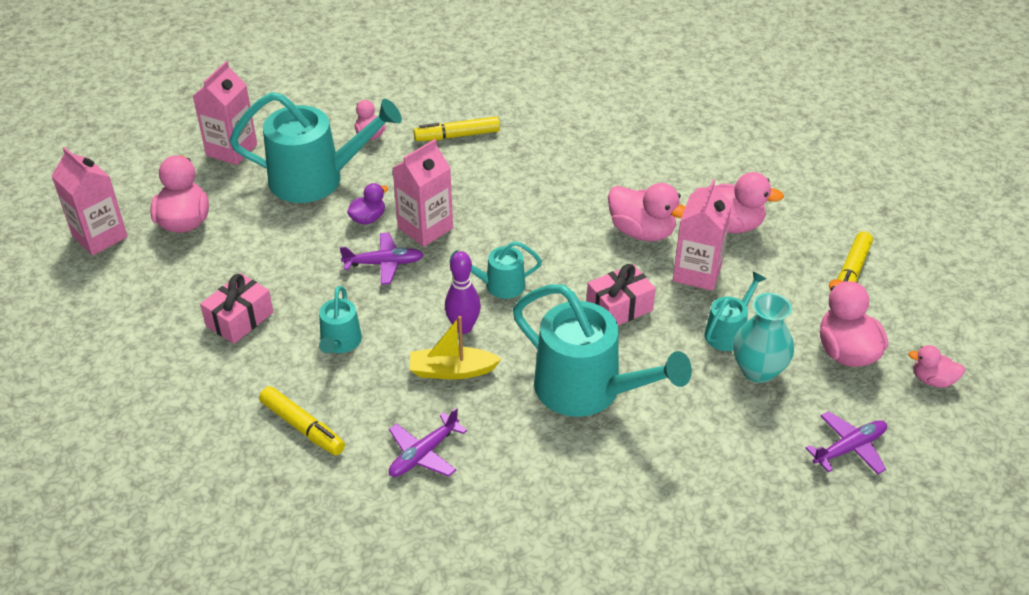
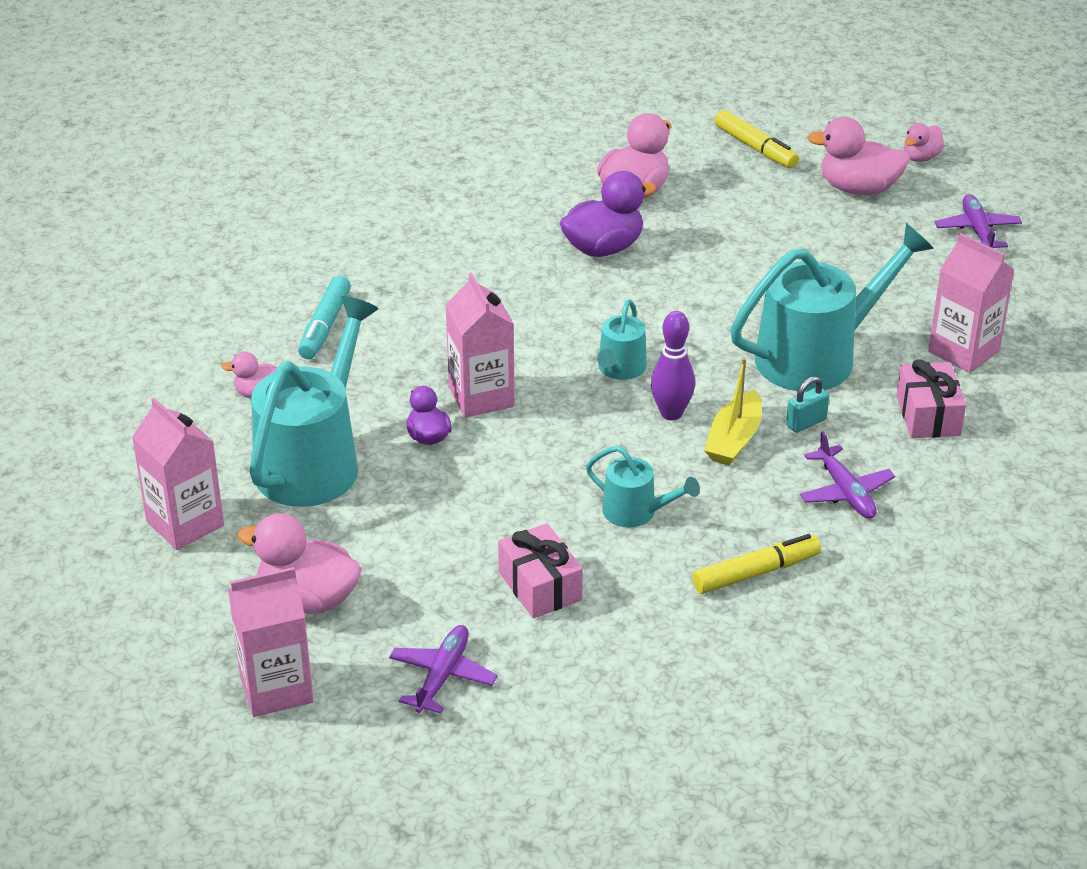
camera: 65 degrees left, 5 degrees down
purple plane [340,233,424,285] -> purple plane moved to [389,625,497,713]
yellow marker [413,117,500,141] -> turquoise marker [298,276,351,359]
pink gift [586,264,656,325] -> pink gift moved to [897,359,966,438]
pink duck [608,183,685,241] -> purple duck [560,171,656,257]
pink carton [673,179,732,291] -> pink carton moved to [928,233,1014,373]
turquoise watering can [704,271,766,351] -> none
turquoise vase [733,293,794,383] -> none
none -> turquoise padlock [786,376,829,433]

